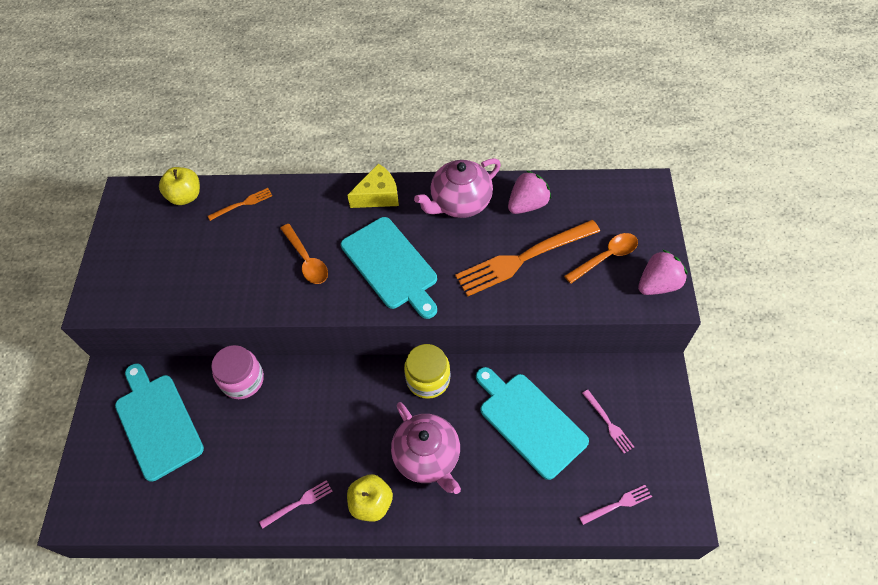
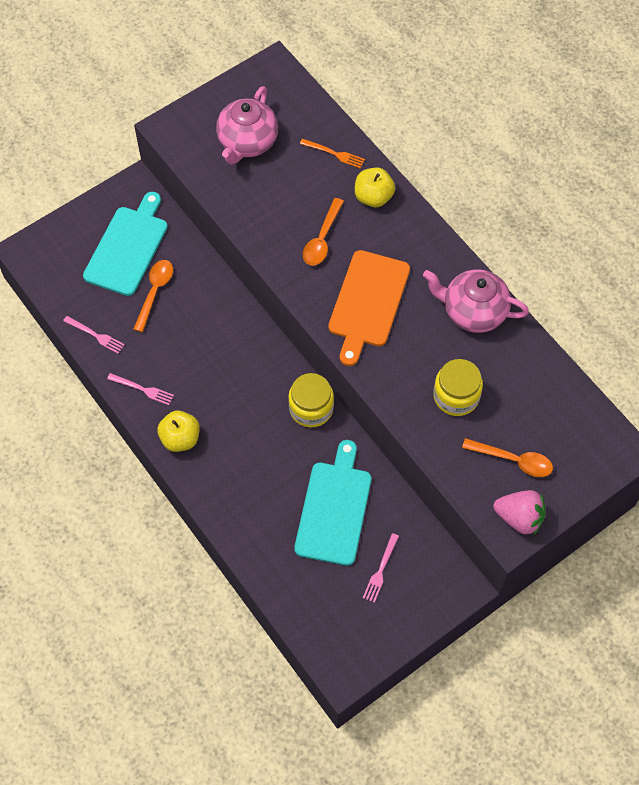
camera: 50 degrees right, 5 degrees up
yellow apple [159,167,200,205] -> yellow apple moved to [355,167,395,207]
pink jar [211,345,264,399] -> none
turquoise cutting board [341,217,437,319] -> orange cutting board [328,250,410,366]
yellow cheese [347,163,399,208] -> none
pink teapot [391,402,461,494] -> pink teapot moved to [216,86,278,165]
orange fork [455,220,600,297] -> yellow jar [433,359,483,416]
pink strawberry [508,170,551,214] -> none
pink fork [579,485,652,525] -> pink fork moved to [63,316,125,354]
none -> orange spoon [133,260,173,332]

